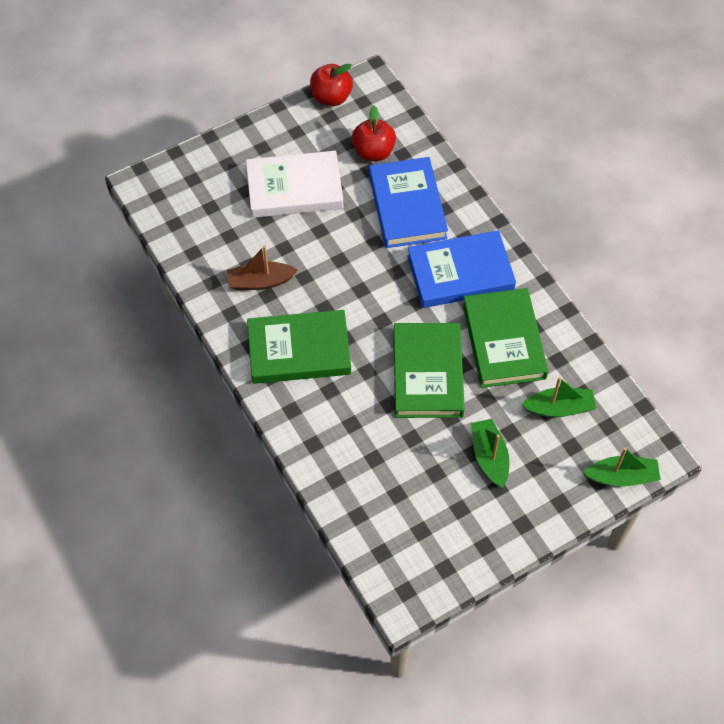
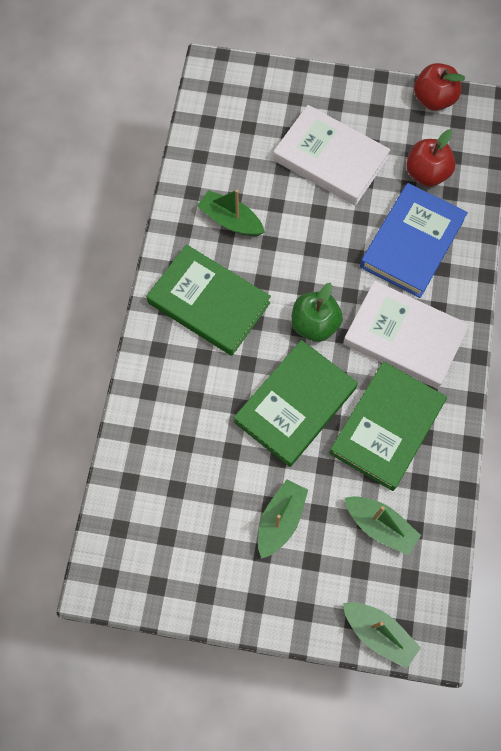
camera: 40 degrees right, 10 degrees up
brown boat [227,245,297,290] -> green boat [197,190,265,236]
blue book [407,230,516,308] -> white book [343,281,469,389]
none -> green apple [291,283,343,342]

